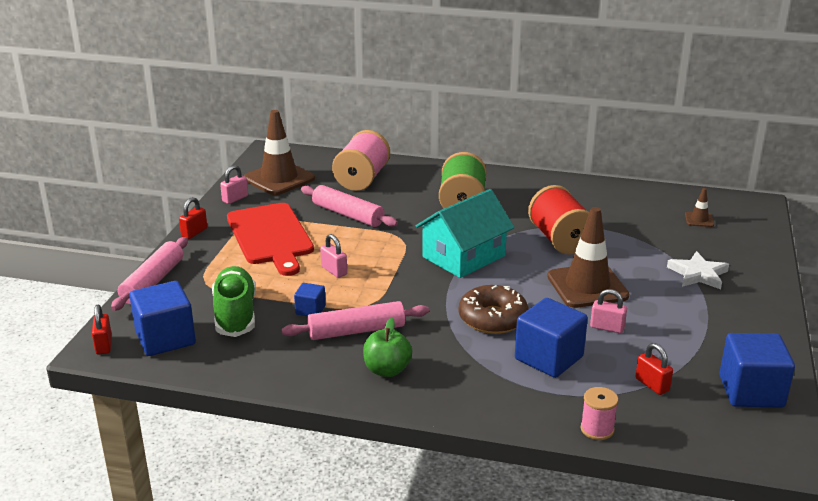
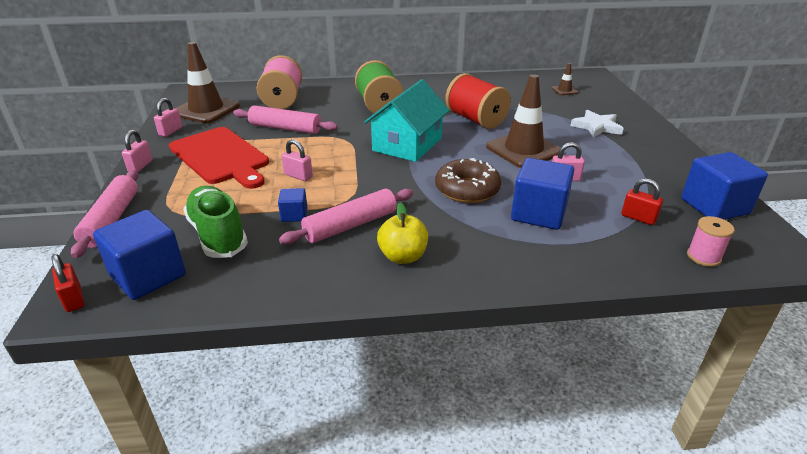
camera: 20 degrees left, 5 degrees up
red padlock [179,197,207,239] -> pink padlock [122,130,153,172]
green apple [363,318,412,377] -> yellow apple [377,202,428,264]
pink spool [581,387,618,440] -> pink spool moved to [687,216,734,267]

